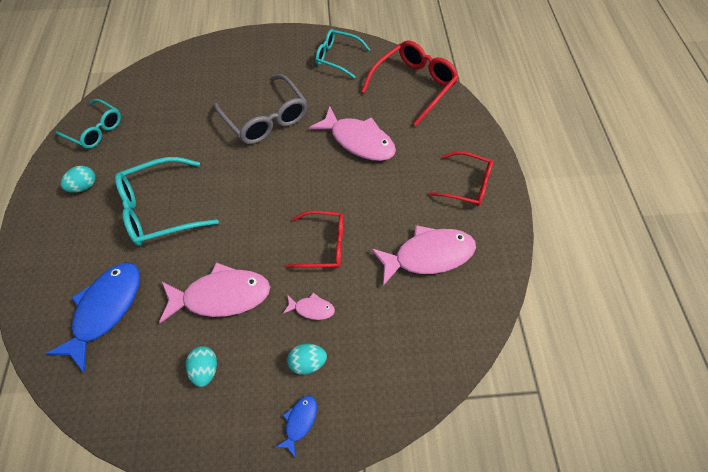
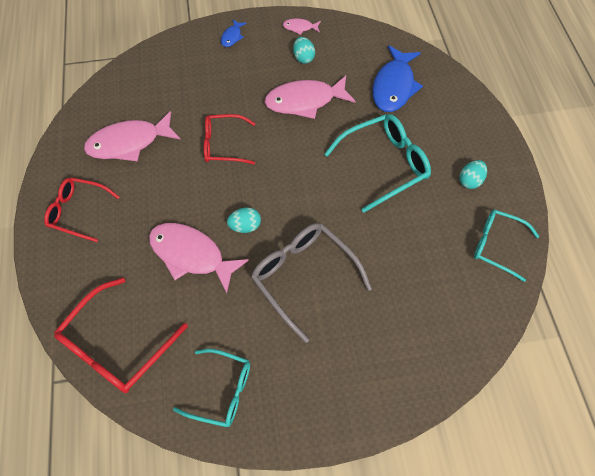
camera: 175 degrees right, 0 degrees up
pink fish [283,293,335,320] -> pink fish moved to [283,19,321,35]
turquoise egg [287,344,327,375] -> turquoise egg moved to [227,207,261,233]

